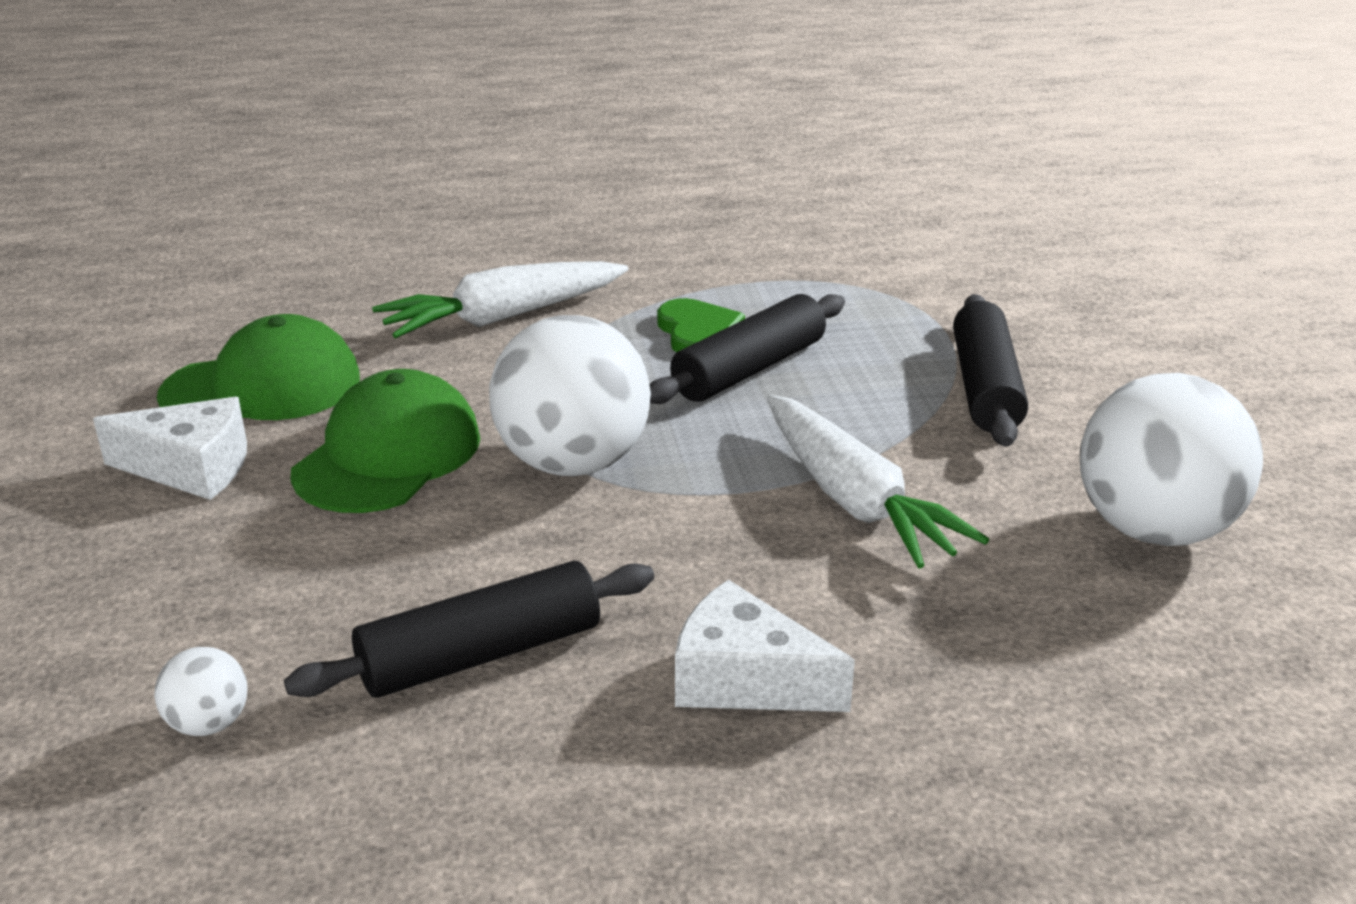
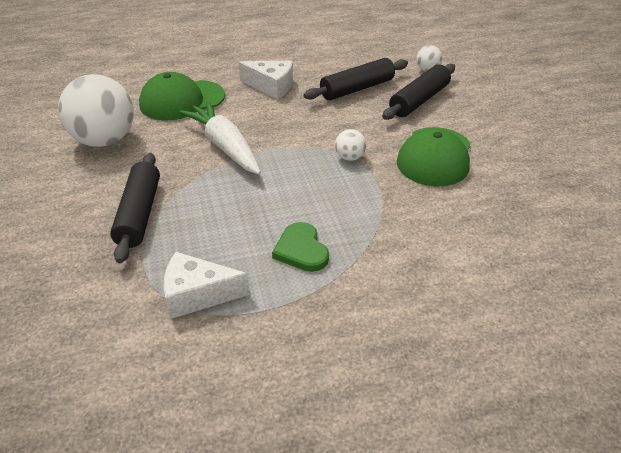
camera: 175 degrees right, 10 degrees up
white cheese [93,397,247,500] -> white cheese moved to [164,252,250,319]
green cap [157,314,360,420] -> green cap moved to [139,72,225,120]
white carrot [372,261,628,338] -> none
white ball [489,315,651,476] -> white ball [335,129,366,161], size x0.43
black rolling pin [650,294,845,404] -> black rolling pin moved to [382,64,455,120]

